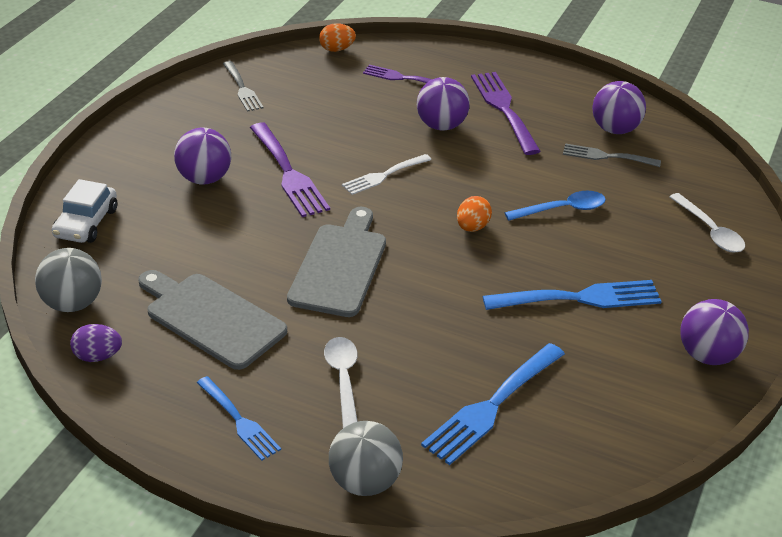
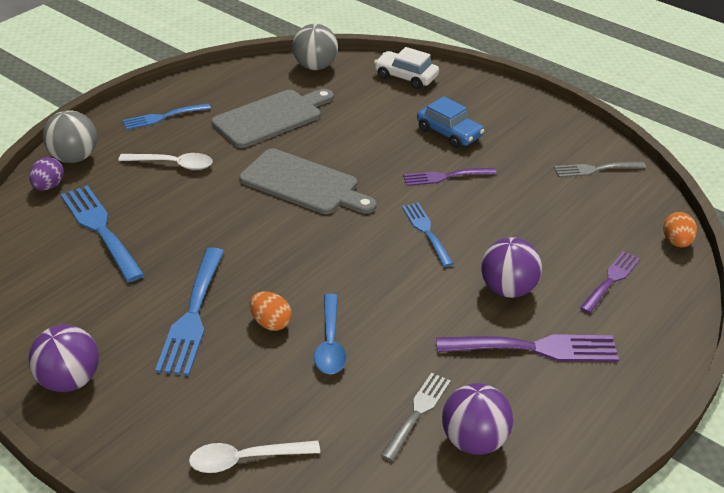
camera: 105 degrees right, 0 degrees up
purple egg [70,324,122,362] -> purple egg moved to [29,157,64,190]
purple ball [174,128,231,185] -> blue car [417,96,484,148]
purple fork [250,123,330,217] -> purple fork [403,168,496,186], size x0.63
white fork [342,154,431,195] -> blue fork [402,203,454,267]
orange egg [457,196,492,232] -> orange egg moved to [250,292,292,331]

